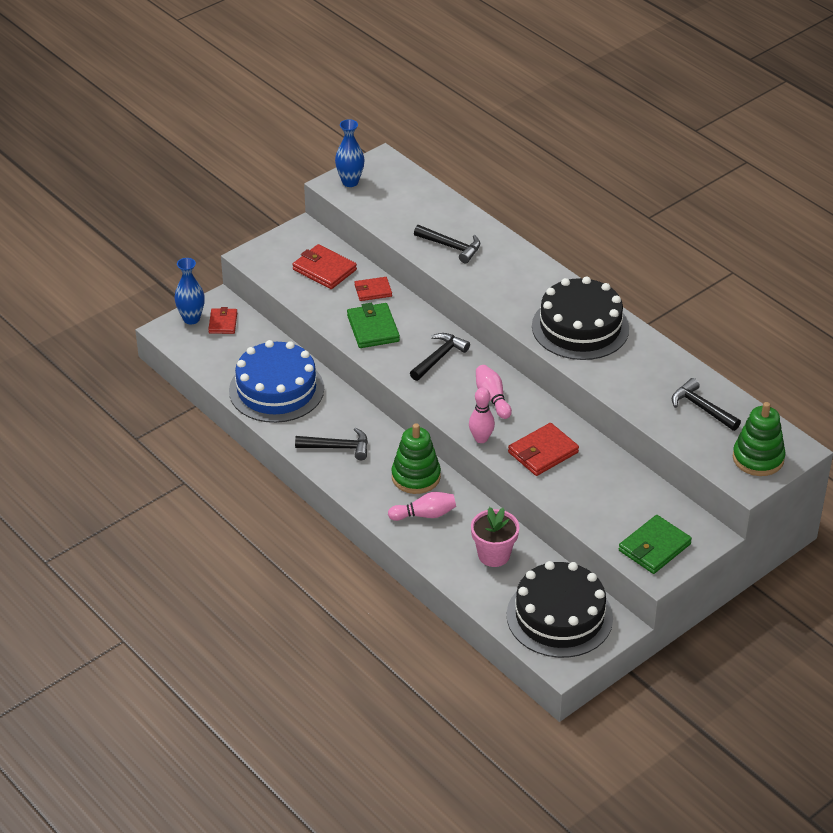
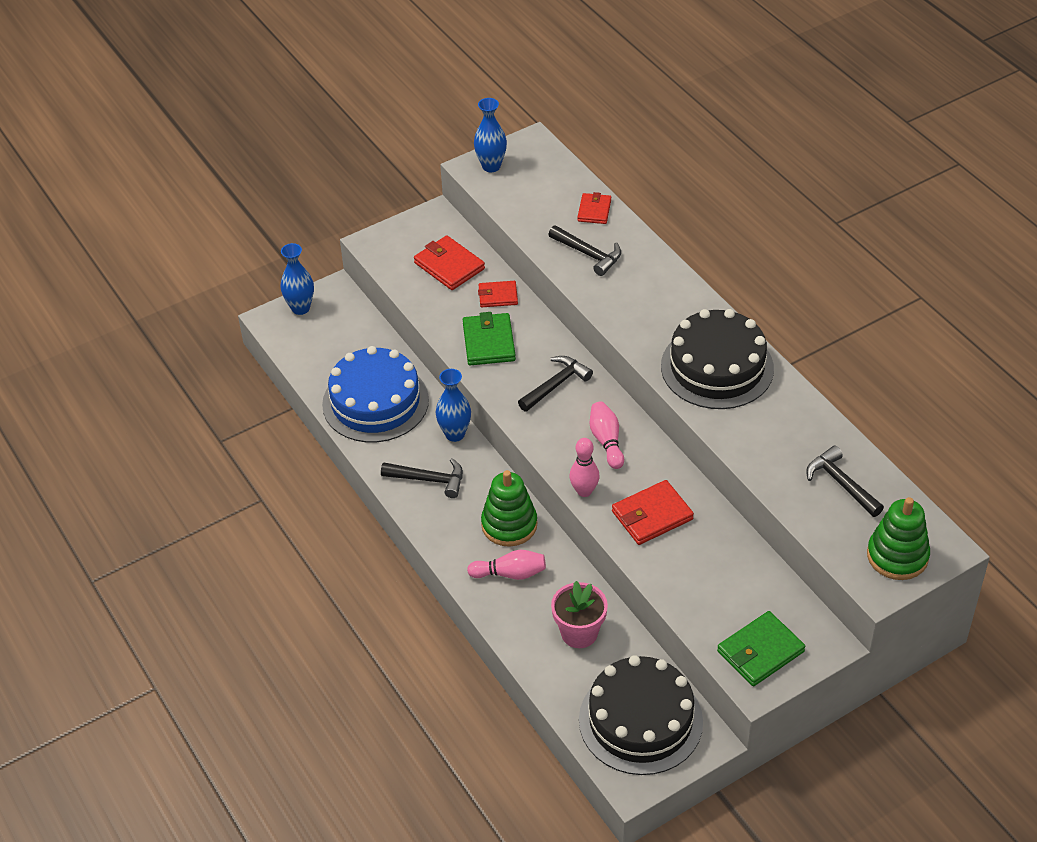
camera: 10 degrees right, 5 degrees up
red wallet [208,307,237,334] -> red wallet moved to [577,192,611,224]
none -> blue vase [436,369,471,442]

